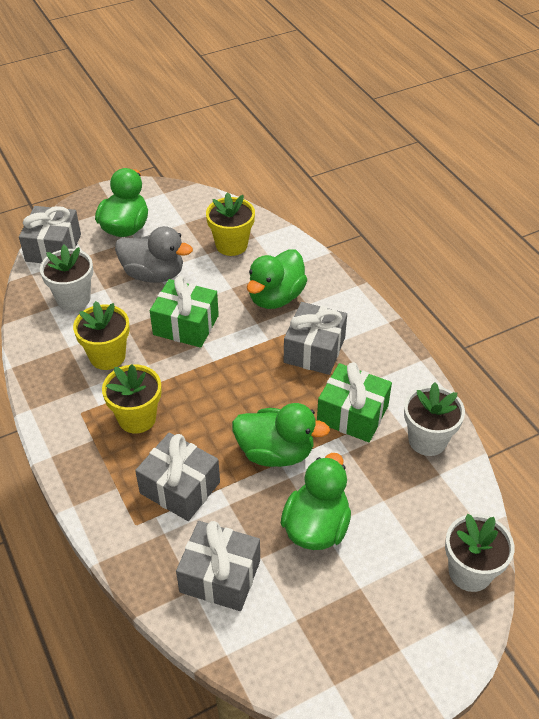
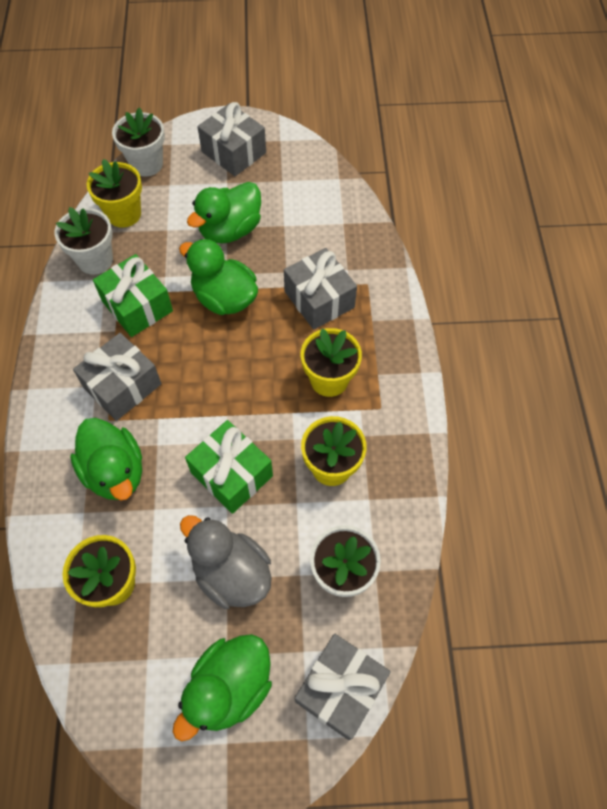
camera: 155 degrees left, 15 degrees up
grey gift [176,521,260,611] -> grey gift moved to [197,102,266,176]
green duck [247,249,307,309] -> green duck turned 90 degrees clockwise [70,418,142,500]
none -> yellow flower pot [86,159,142,228]

